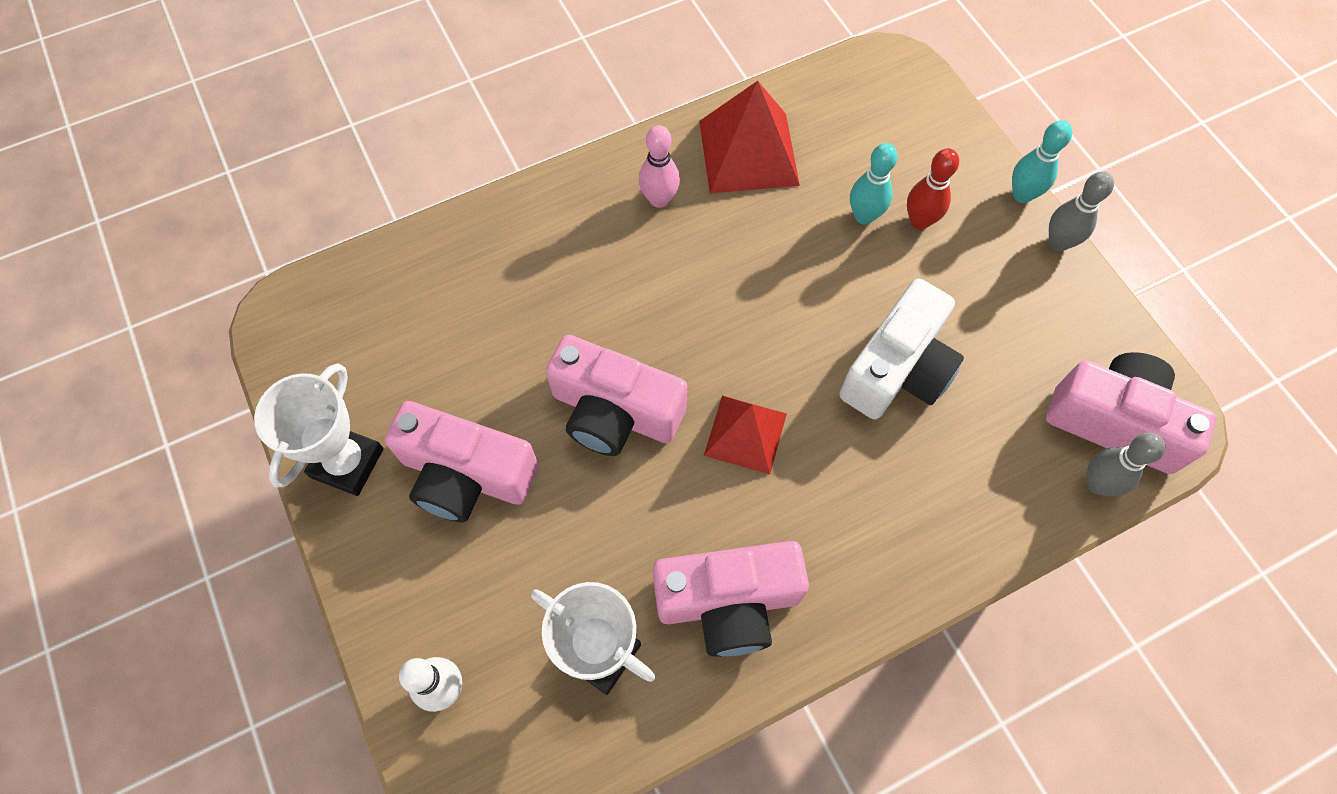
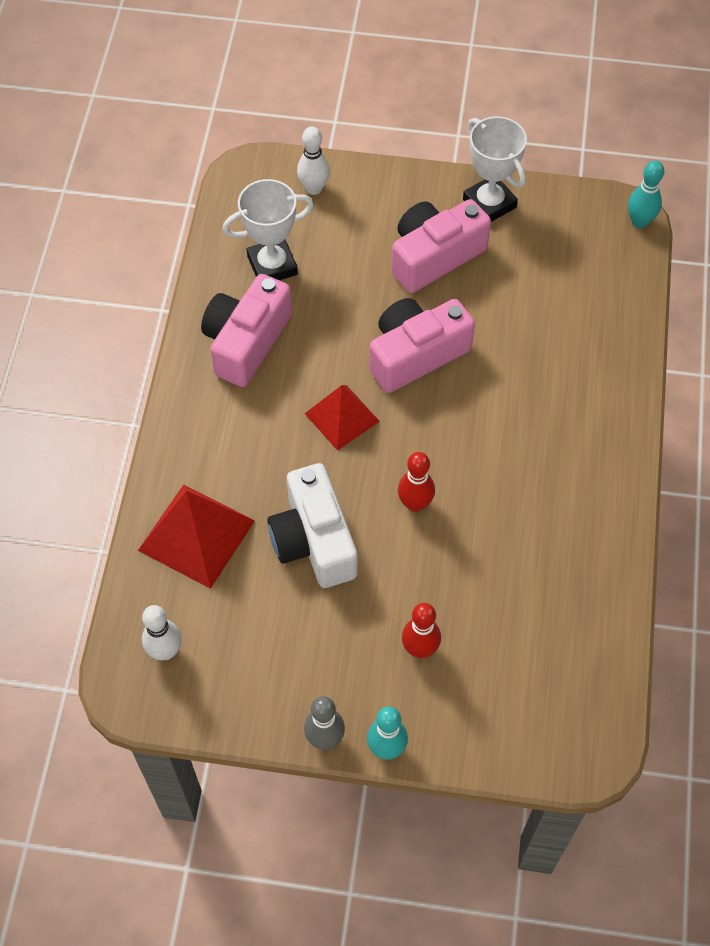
camera: 125 degrees right, 5 degrees down
pink bowling pin [639,125,680,208] -> none
red pyramid [699,81,800,194] -> red pyramid moved to [138,484,255,589]
turquoise bowling pin [850,143,898,224] -> turquoise bowling pin moved to [628,160,664,228]
pink camera [1046,352,1216,474] -> white bowling pin [142,605,182,660]
grey bowling pin [1086,433,1165,496] -> none
none -> red bowling pin [398,452,435,512]

